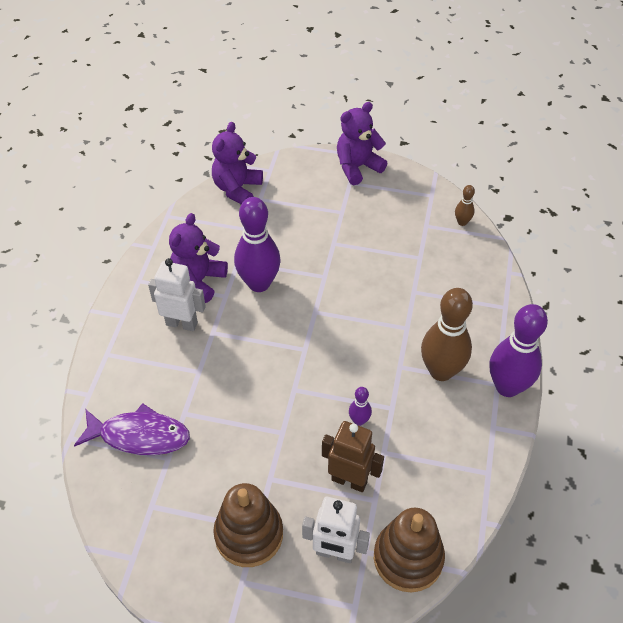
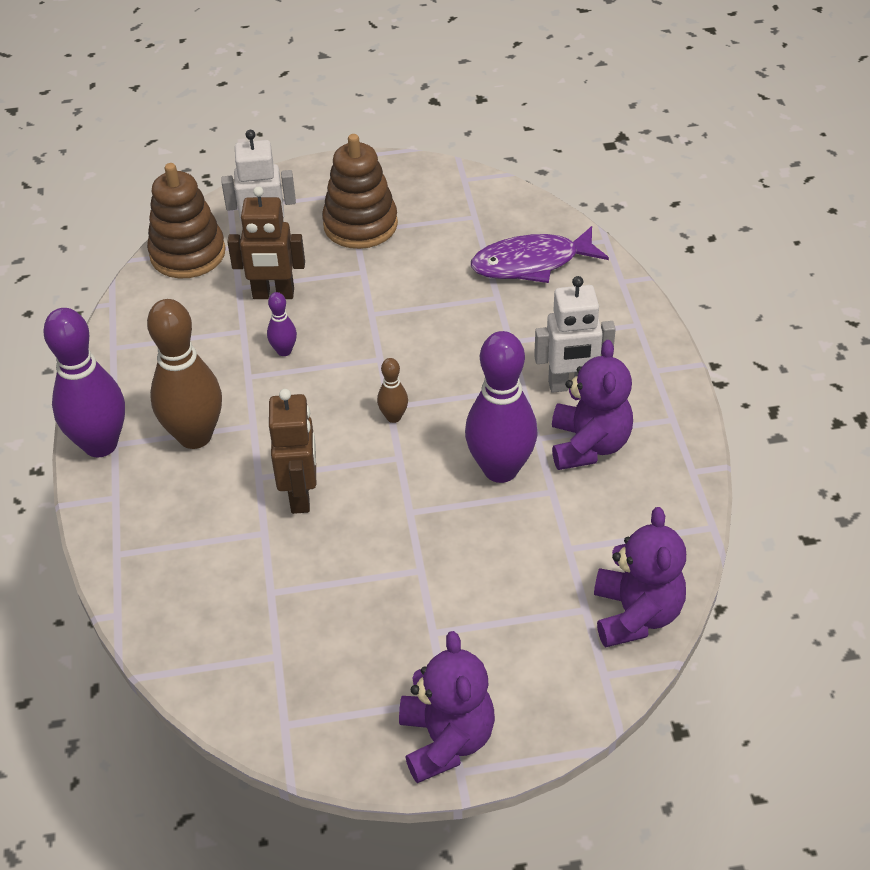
camera: 160 degrees right, 5 degrees down
purple teddy bear [337,102,387,185] -> purple teddy bear turned 45 degrees counterclockwise [399,631,495,783]
brown bowling pin [455,185,475,226] -> brown bowling pin moved to [377,358,408,423]
none -> brown robot [269,389,316,514]

